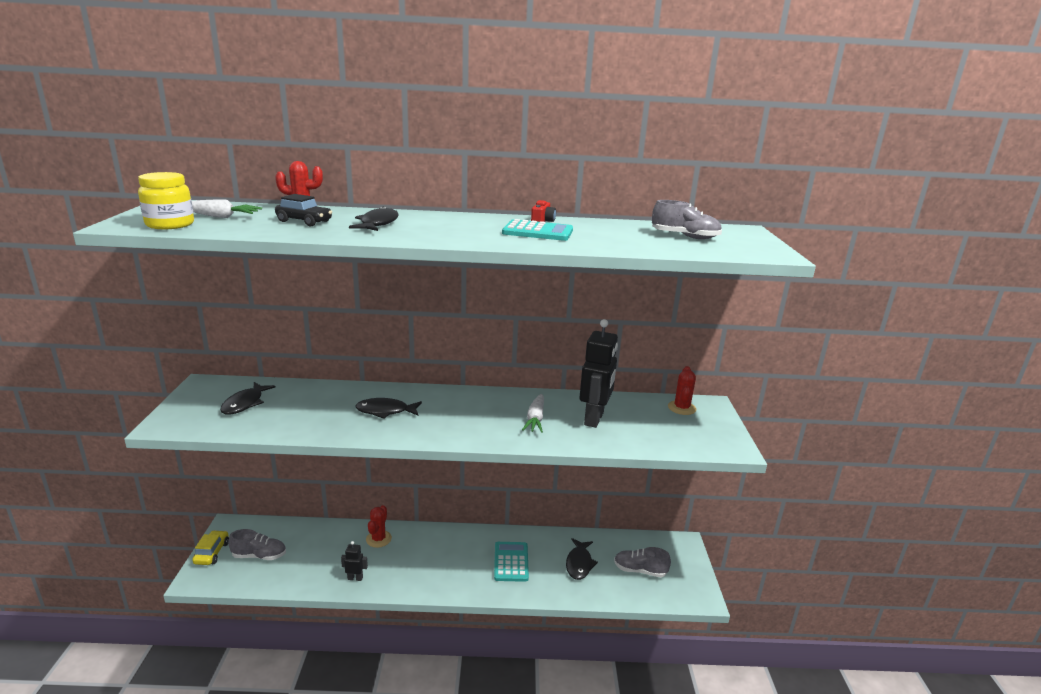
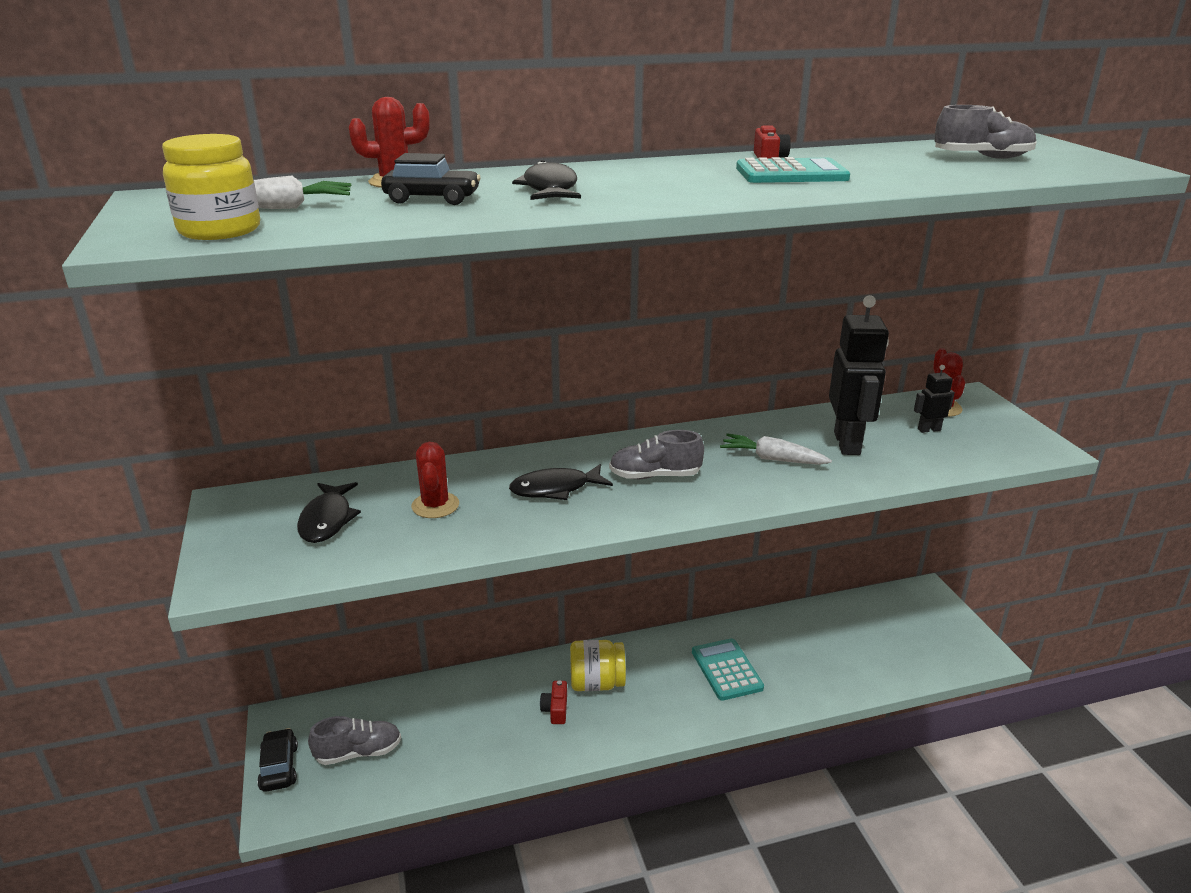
camera: 15 degrees left, 5 degrees up
yellow car [192,530,229,565] -> black car [257,728,298,792]
black robot [341,541,368,581] -> black robot moved to [914,365,955,433]
red cactus [366,505,392,548] -> red cactus moved to [411,442,459,518]
white carrot [522,394,544,433] -> white carrot turned 120 degrees clockwise [720,433,832,465]
black fish [566,538,598,580] -> none
grey shoe [614,547,671,577] -> grey shoe moved to [609,430,704,479]
none -> red camera [540,680,567,724]
none -> yellow jar [570,640,626,691]

